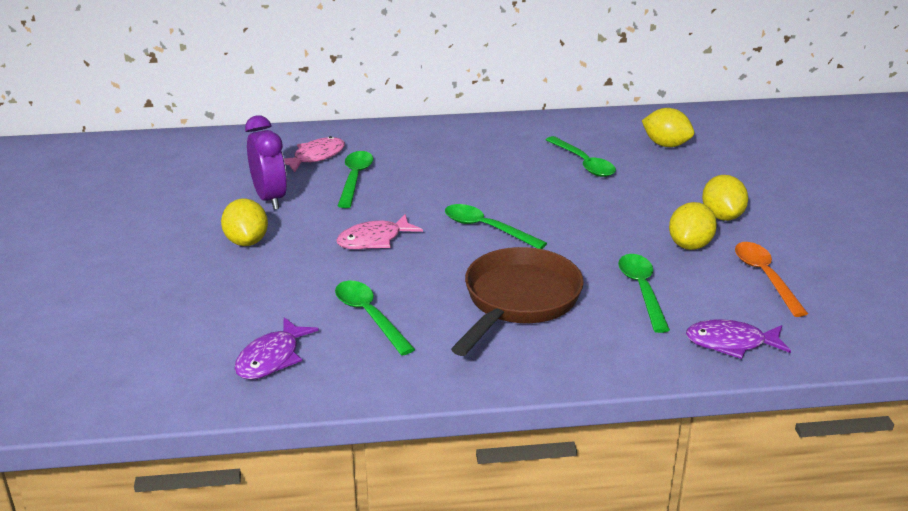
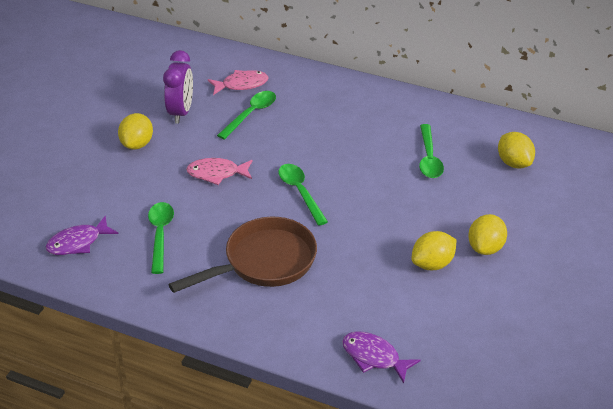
camera: 30 degrees right, 10 degrees up
green spoon [618,254,670,333] -> none
orange spoon [735,242,808,317] -> none

